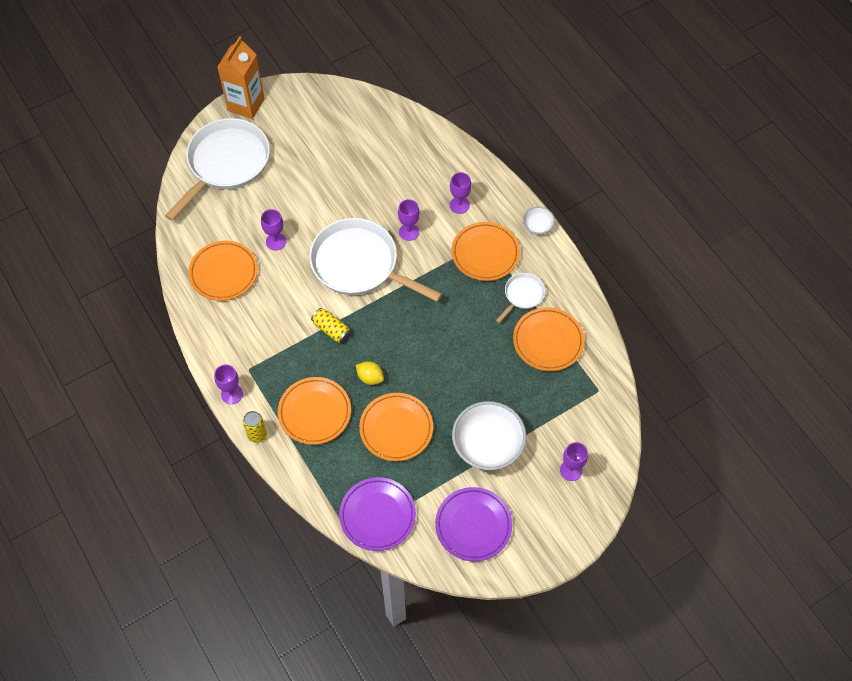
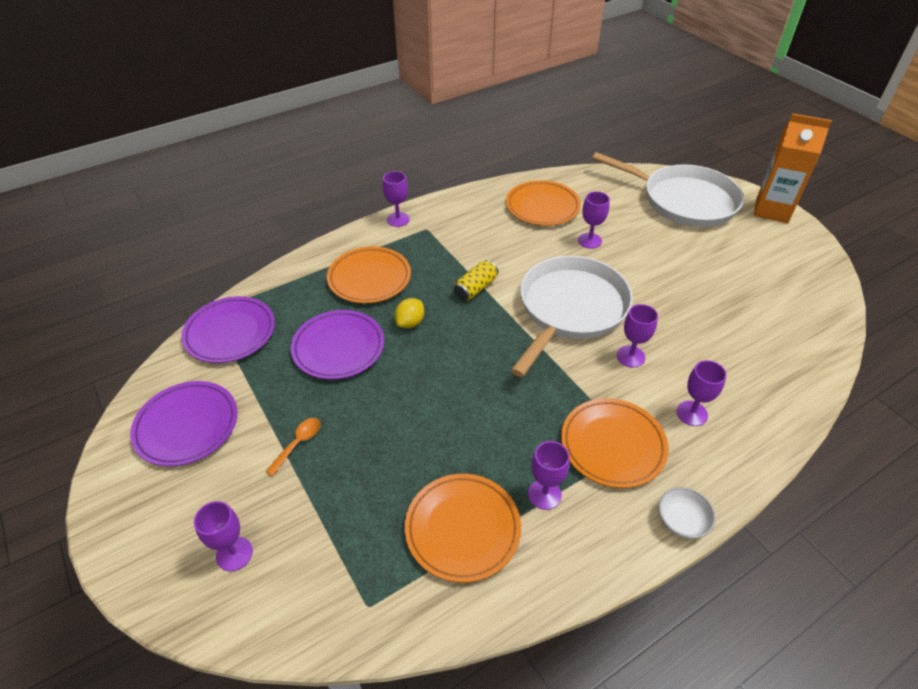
camera: 90 degrees right, 15 degrees down
yellow can [243,411,267,443] -> none
orange plate [359,393,433,461] -> purple plate [291,310,384,380]
white bowl [452,401,526,470] -> orange spoon [265,418,321,476]
white pan [496,273,545,323] -> purple goblet [528,441,569,510]

